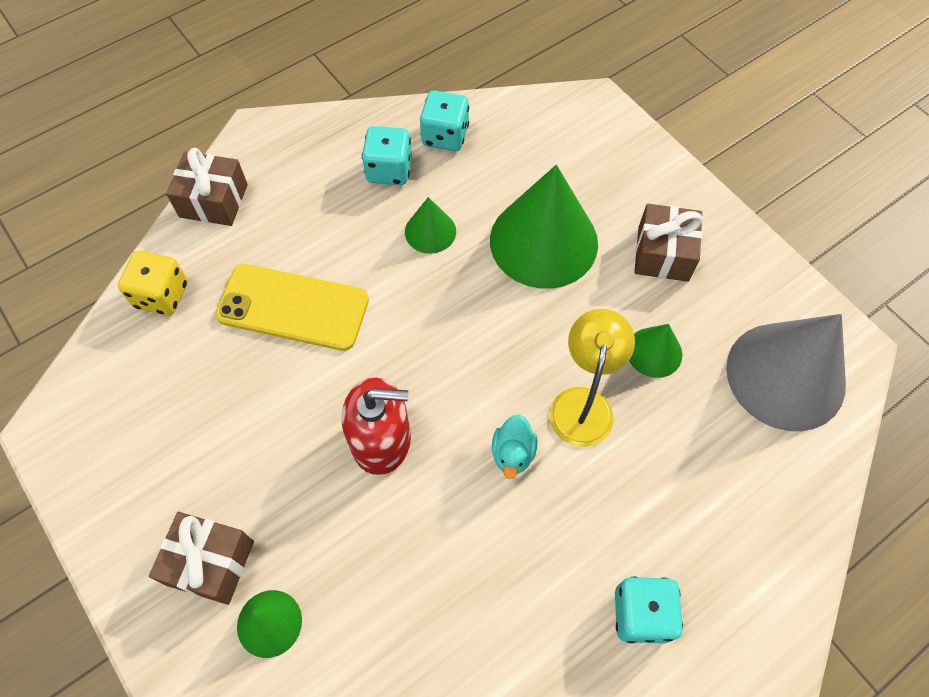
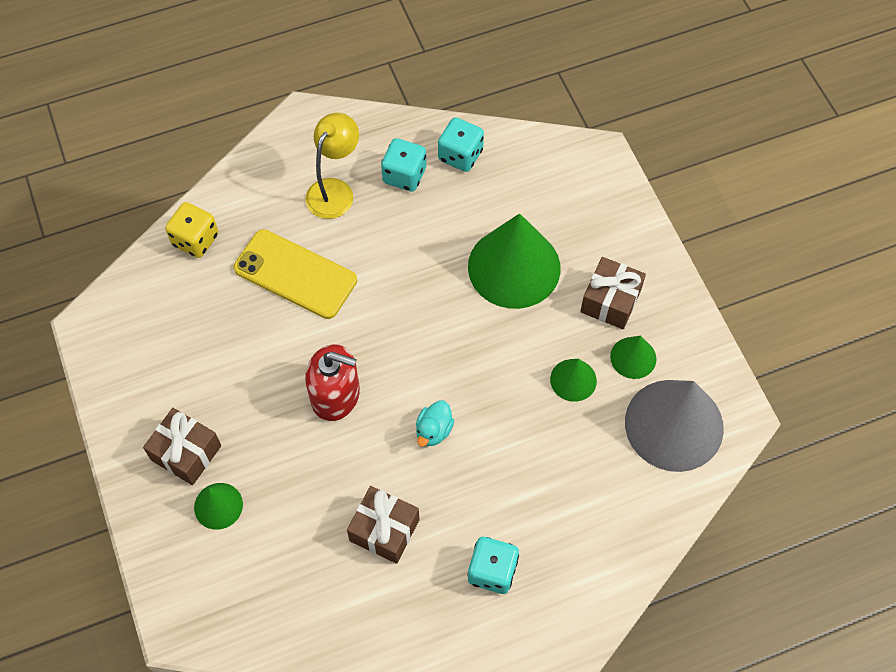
camera: 15 degrees right, 0 degrees up
brown gift [166,148,248,226] -> brown gift moved to [347,486,420,564]
green cone [405,197,456,254] -> green cone moved to [610,336,656,379]
yellow lamp [549,309,635,447] -> yellow lamp moved to [305,113,359,219]

